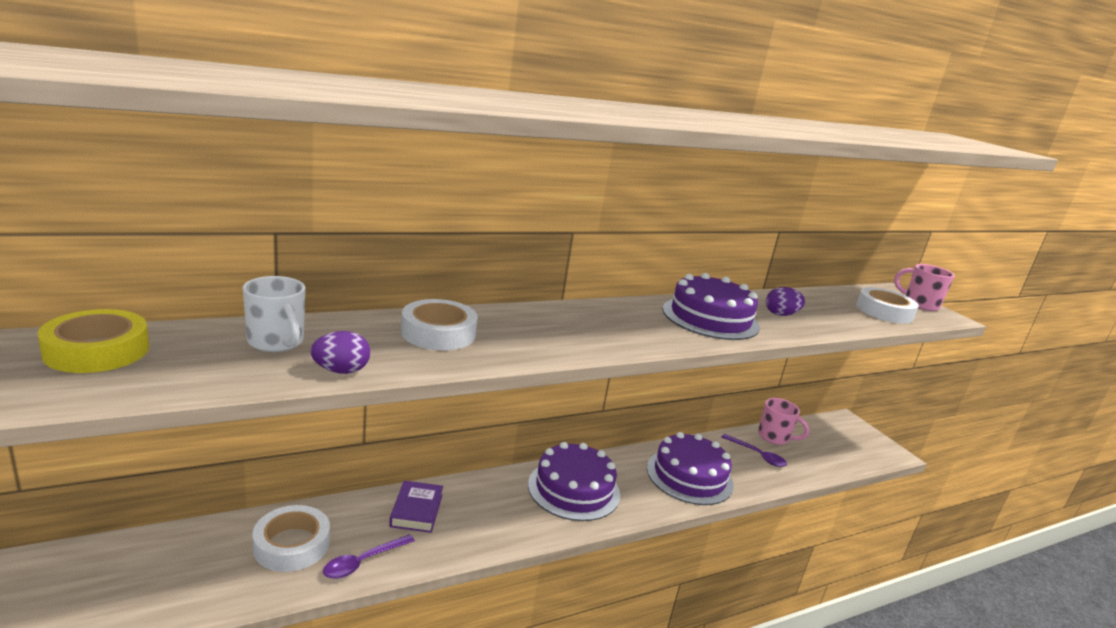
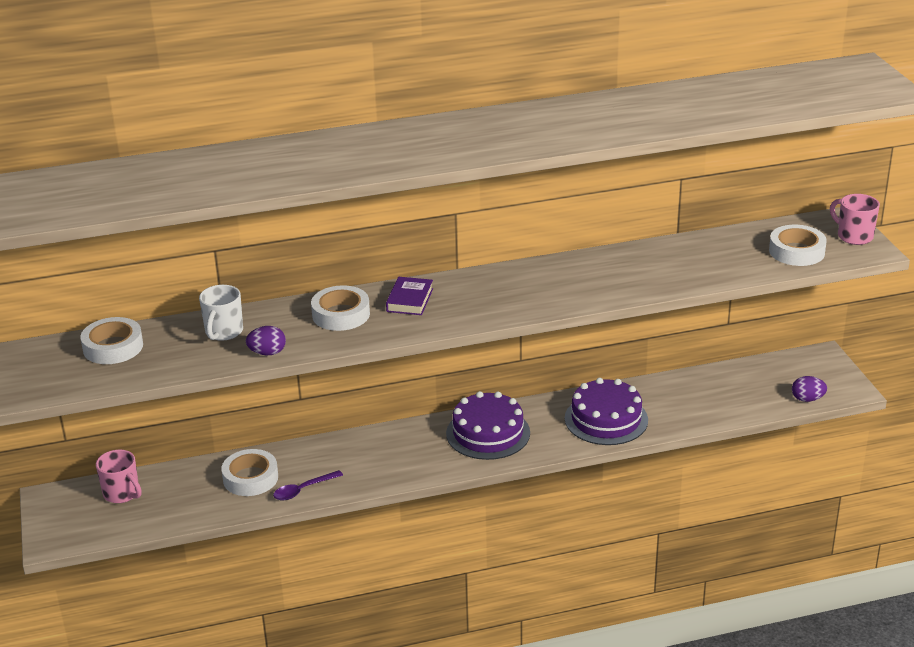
camera: 15 degrees right, 10 degrees up
yellow tape [38,309,149,373] -> white tape [80,317,143,364]
white mug [243,276,306,352] -> white mug turned 45 degrees clockwise [199,285,243,341]
purple book [389,480,443,533] -> purple book moved to [386,277,433,315]
purple cake [663,273,760,340] -> none
purple spoon [721,434,787,467] -> none
pink mug [758,398,810,445] -> pink mug moved to [96,450,142,503]
purple egg [766,287,805,316] -> purple egg moved to [792,376,827,402]

